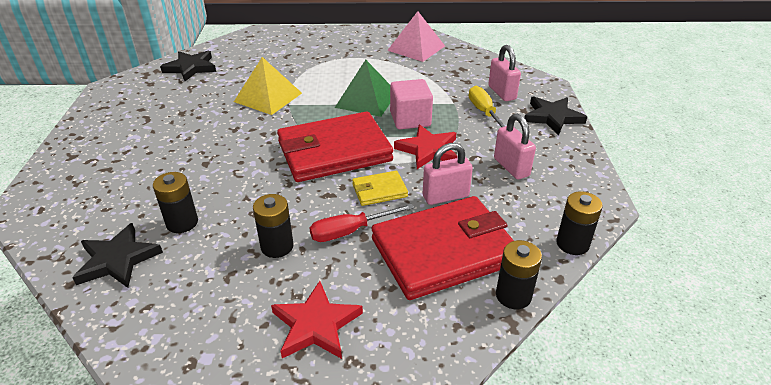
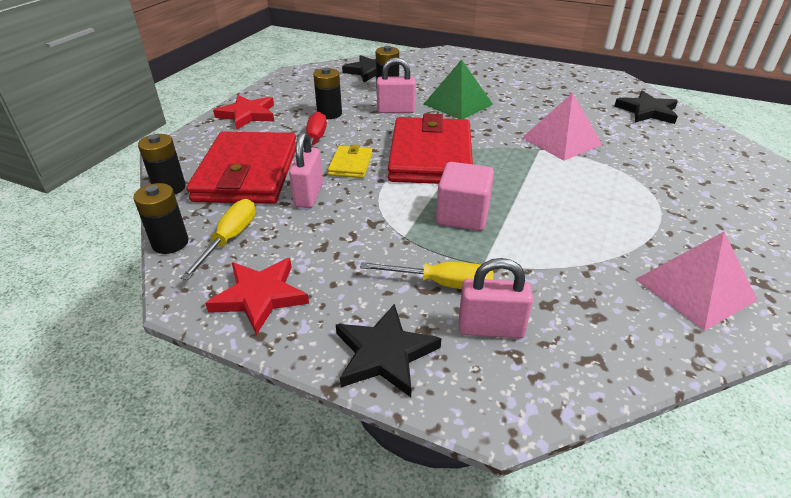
camera: 115 degrees right, 0 degrees up
yellow pyramid [234,57,302,115] -> pink pyramid [522,93,603,161]
green pyramid [335,60,390,117] -> green pyramid moved to [424,59,493,119]
red star [394,124,458,169] -> red star moved to [205,258,309,335]
pink padlock [494,114,536,179] -> pink padlock moved to [377,57,416,113]
none -> yellow screwdriver [181,199,256,280]

